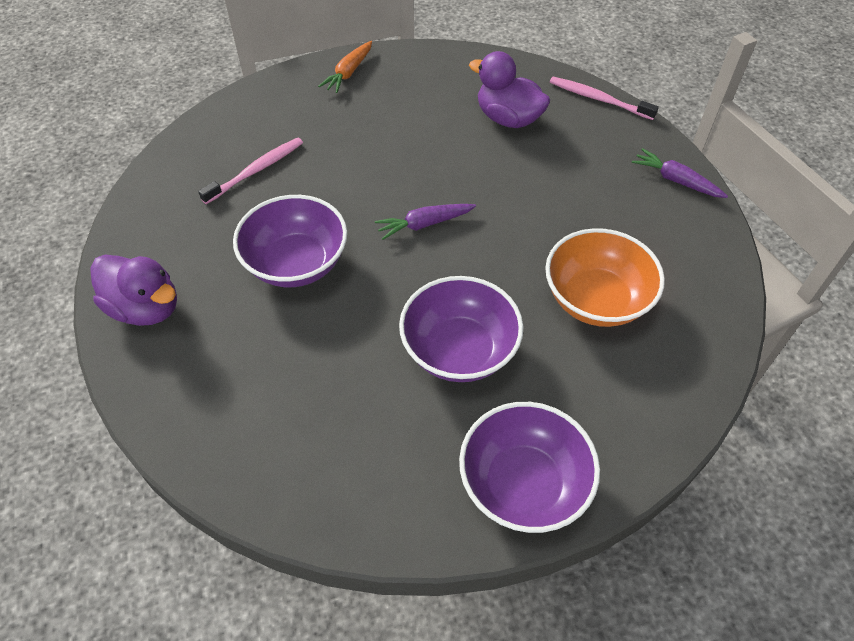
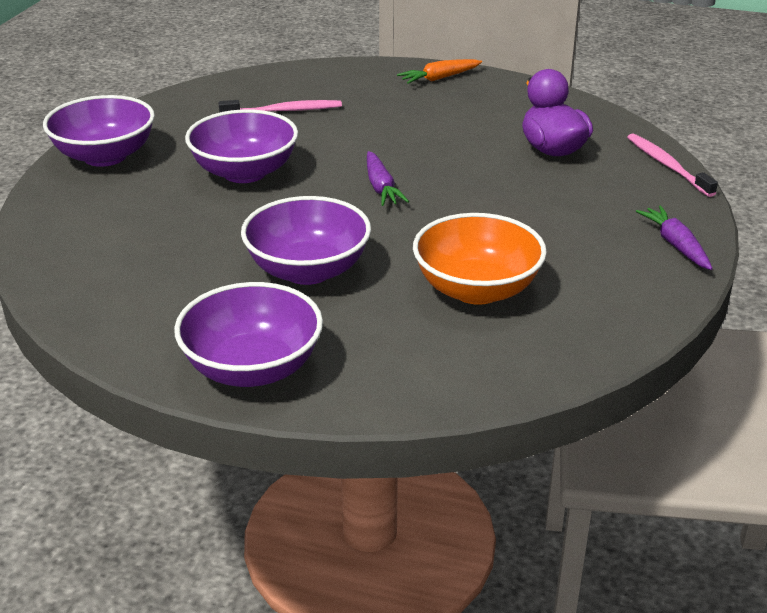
camera: 35 degrees right, 20 degrees down
purple duck [90,255,177,326] -> purple bowl [43,95,155,167]
purple carrot [375,204,476,240] -> purple carrot turned 120 degrees counterclockwise [367,151,409,206]

